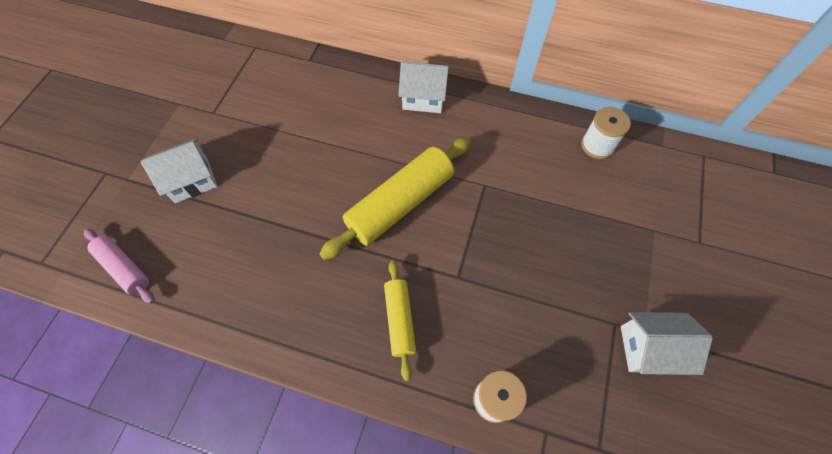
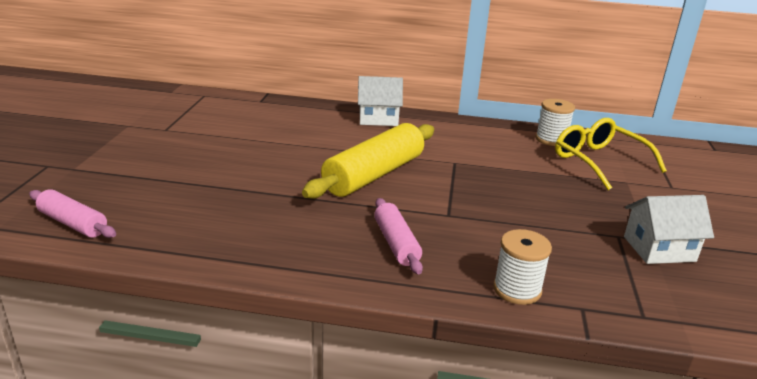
camera: 10 degrees left, 35 degrees down
white house [141,138,218,203] -> none
yellow rolling pin [384,260,416,381] -> pink rolling pin [374,198,423,274]
none -> yellow glasses [555,118,667,190]

